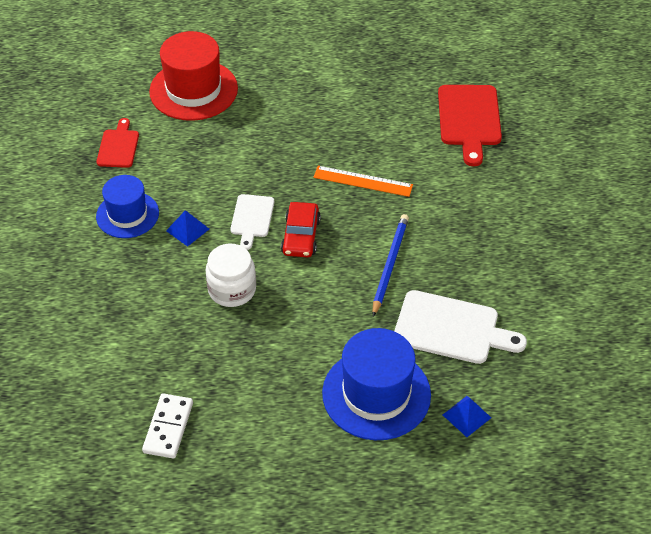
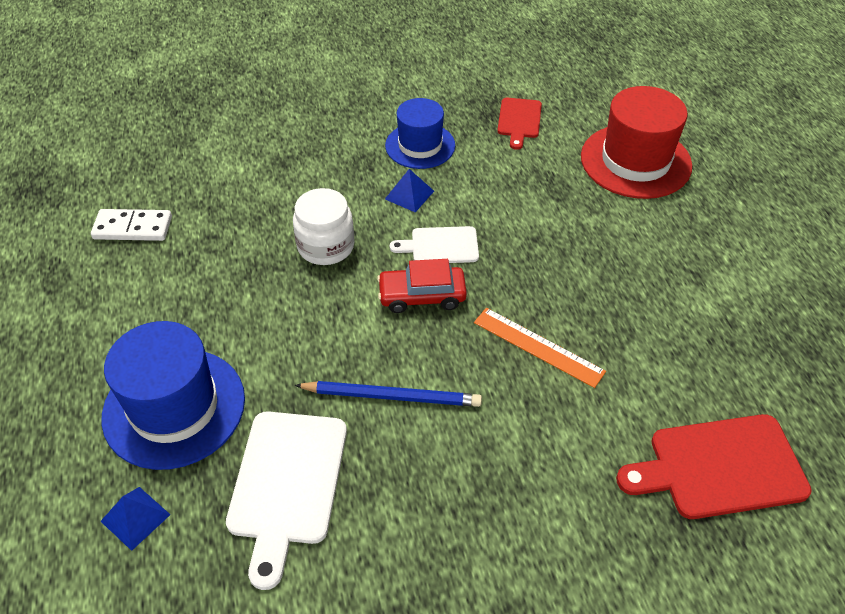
camera: 80 degrees right, 0 degrees up
red cutting board [96,118,139,168] -> red cutting board turned 105 degrees clockwise [497,98,542,150]
orange ruler [313,166,413,197] -> orange ruler turned 60 degrees counterclockwise [474,308,606,388]

